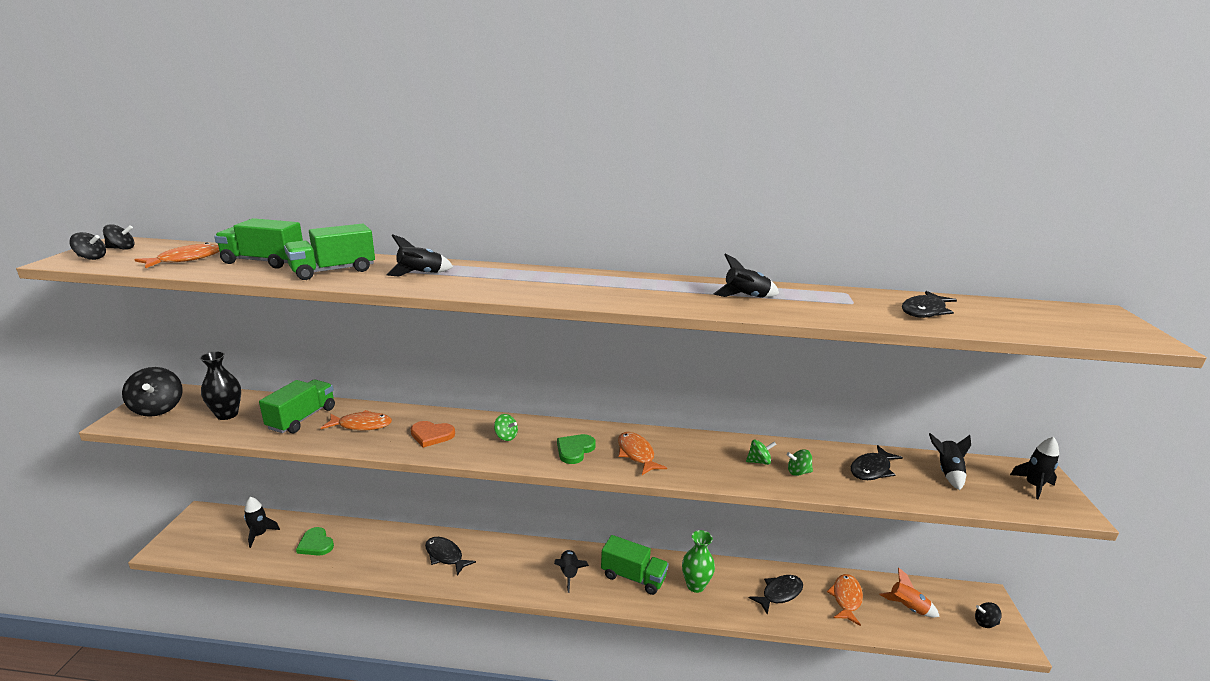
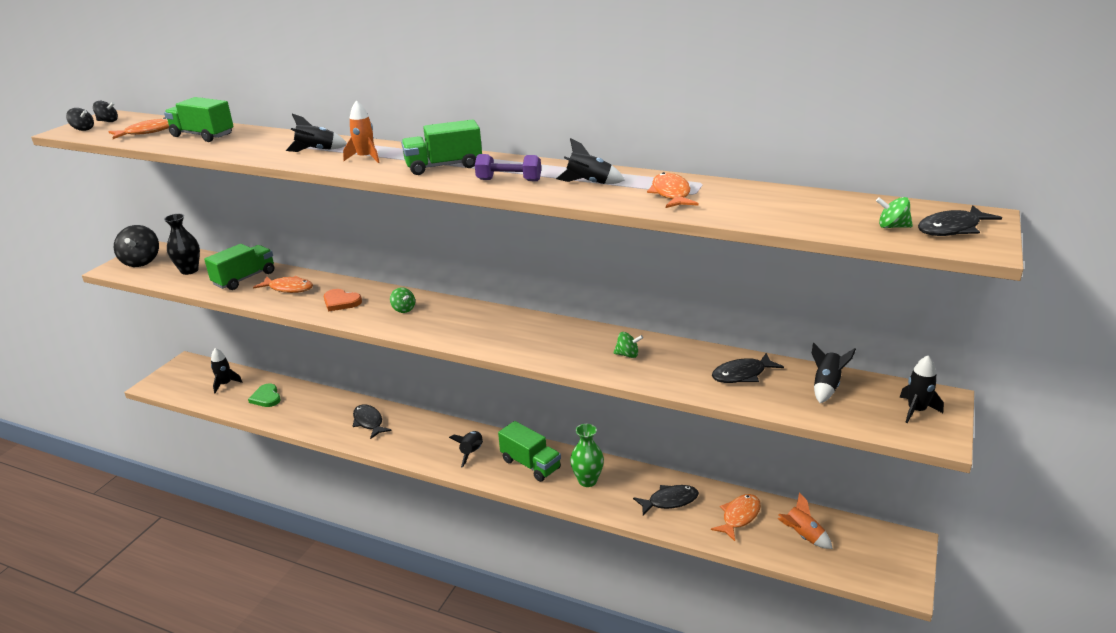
camera: 20 degrees right, 5 degrees up
green truck [284,224,375,280] -> green truck moved to [401,119,482,175]
green heart [557,434,596,464] -> none
orange fish [618,432,667,475] -> orange fish moved to [647,172,699,208]
green spinning top [787,449,813,476] -> green spinning top moved to [876,197,913,228]
black fish [902,291,957,318] -> black fish moved to [918,205,1002,236]
black spinning top [975,602,1002,628] -> none
none -> orange rocket [343,100,380,163]
none -> purple dumbbell [475,154,541,181]

